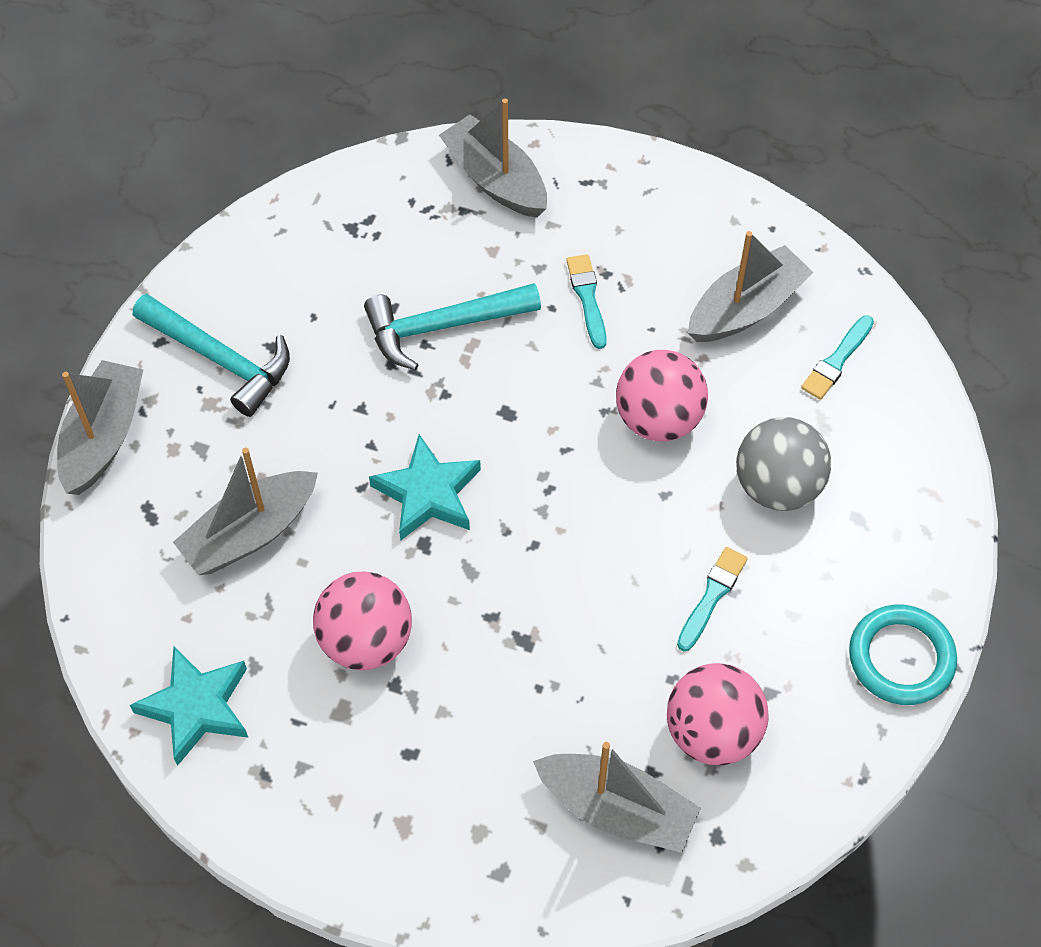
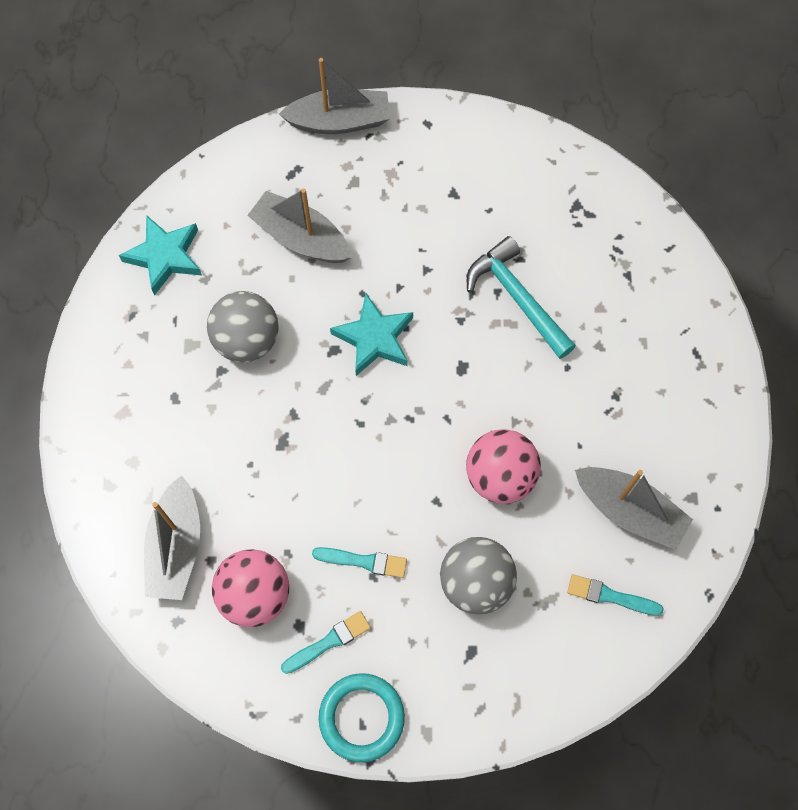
camera: 70 degrees right, 10 degrees up
turquoise hammer [133,294,290,417] -> none
pink ball [313,571,412,670] -> grey ball [207,291,279,362]
grey boat [439,99,547,218] -> none
turquoise brush [566,254,607,349] -> turquoise brush moved to [281,611,371,674]

